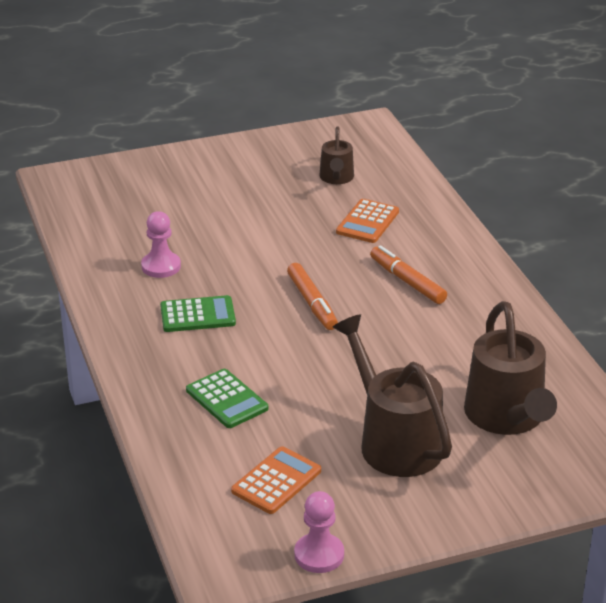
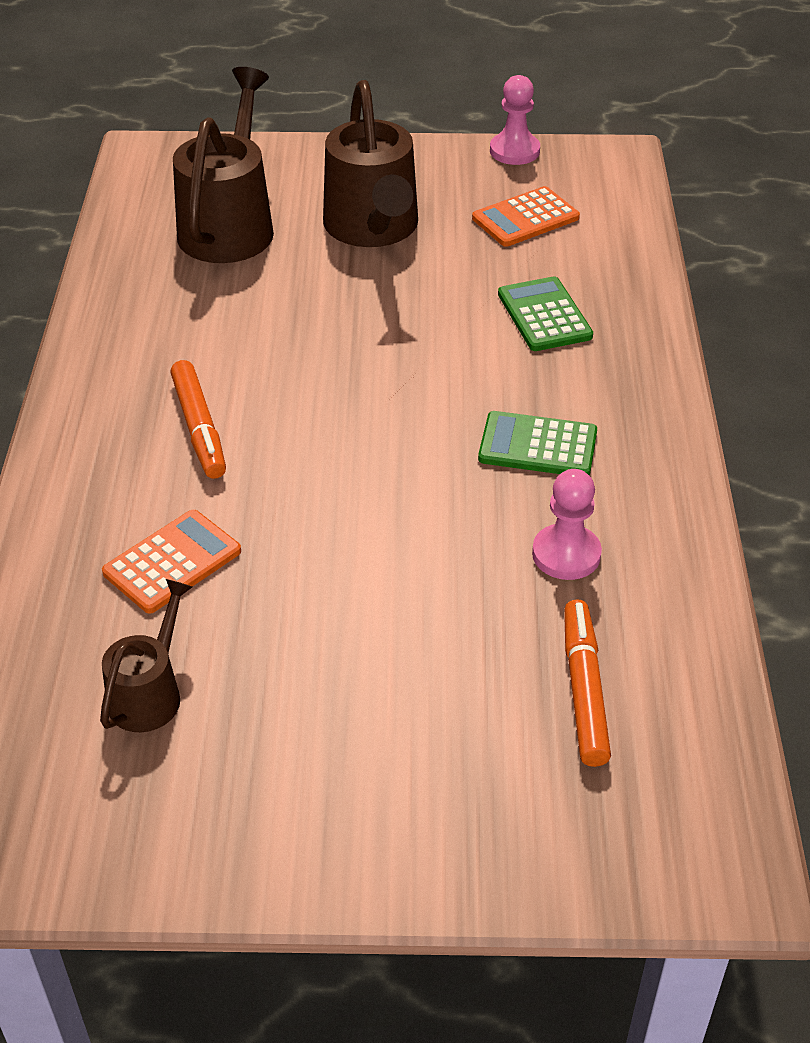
camera: 160 degrees left, 10 degrees up
orange marker [287,263,338,330] -> orange marker moved to [564,599,611,767]

